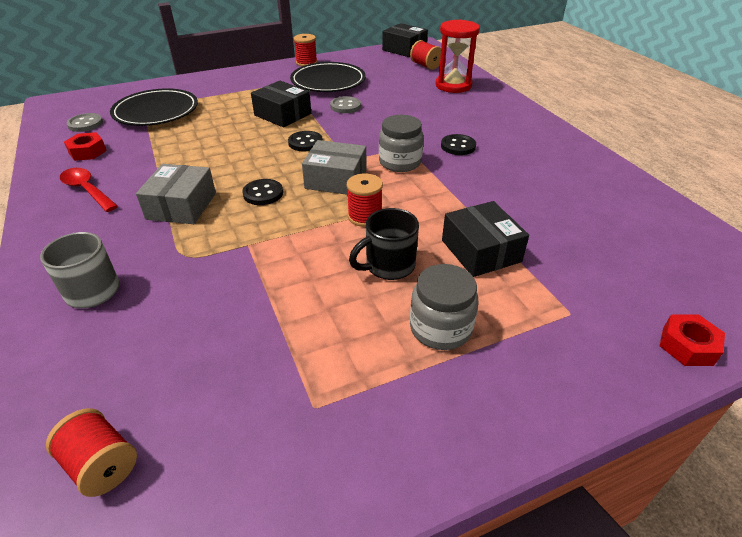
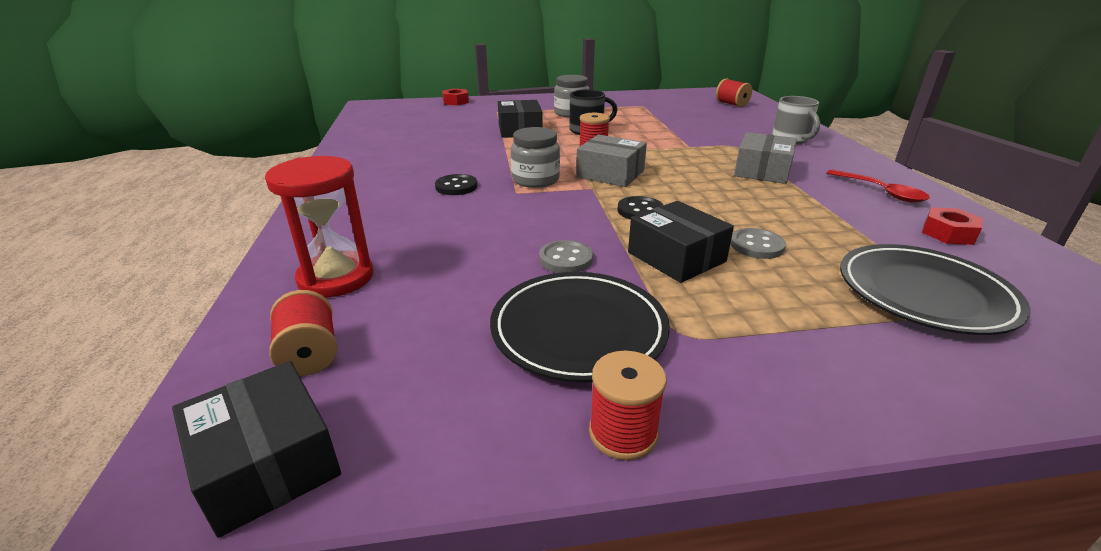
camera: 165 degrees left, 10 degrees down
grey button [67,113,103,132] -> grey button moved to [730,228,786,259]
black button [242,179,283,205] -> none

